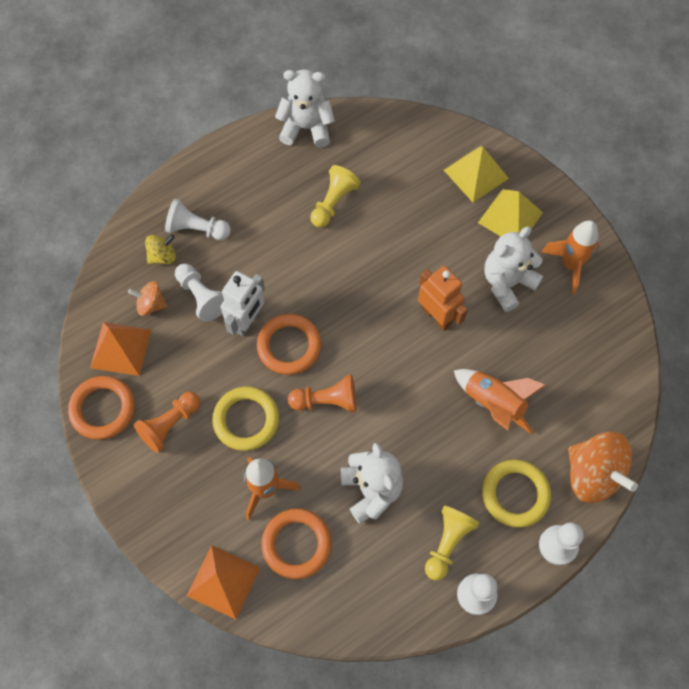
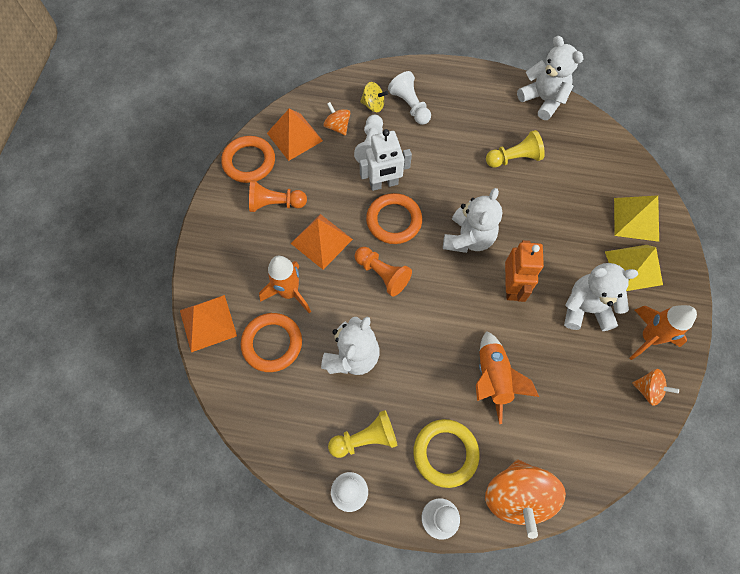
camera: 45 degrees right, 0 degrees up
yellow ring [212,387,279,451] -> orange pyramid [291,214,353,270]
none -> white teddy bear [443,188,502,253]
none -> orange spinning top [632,369,679,406]

